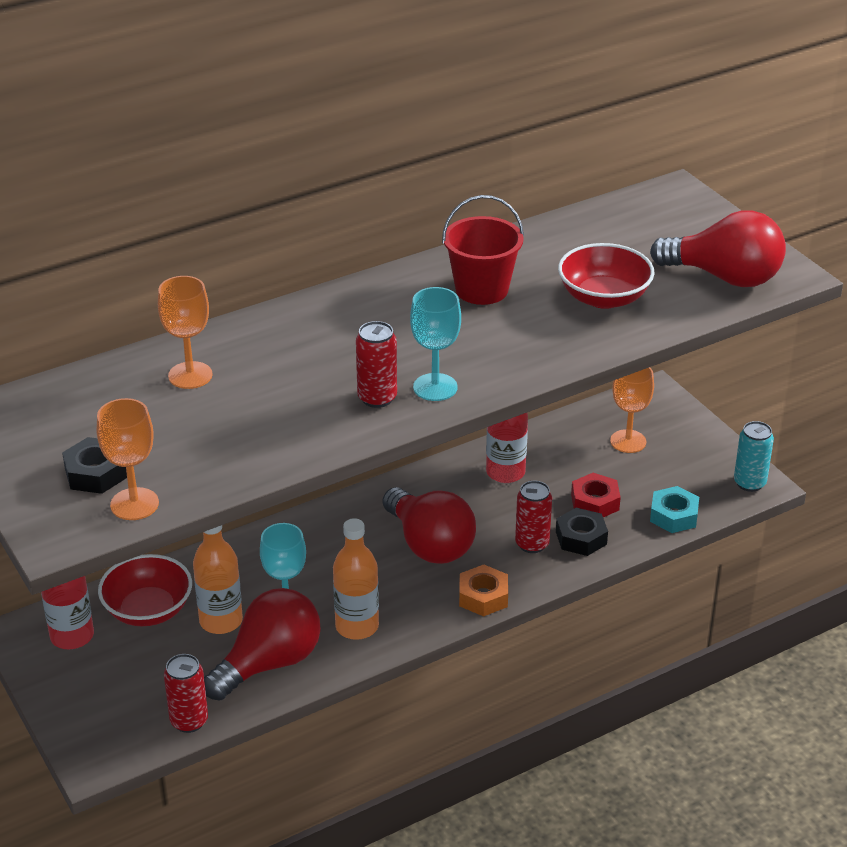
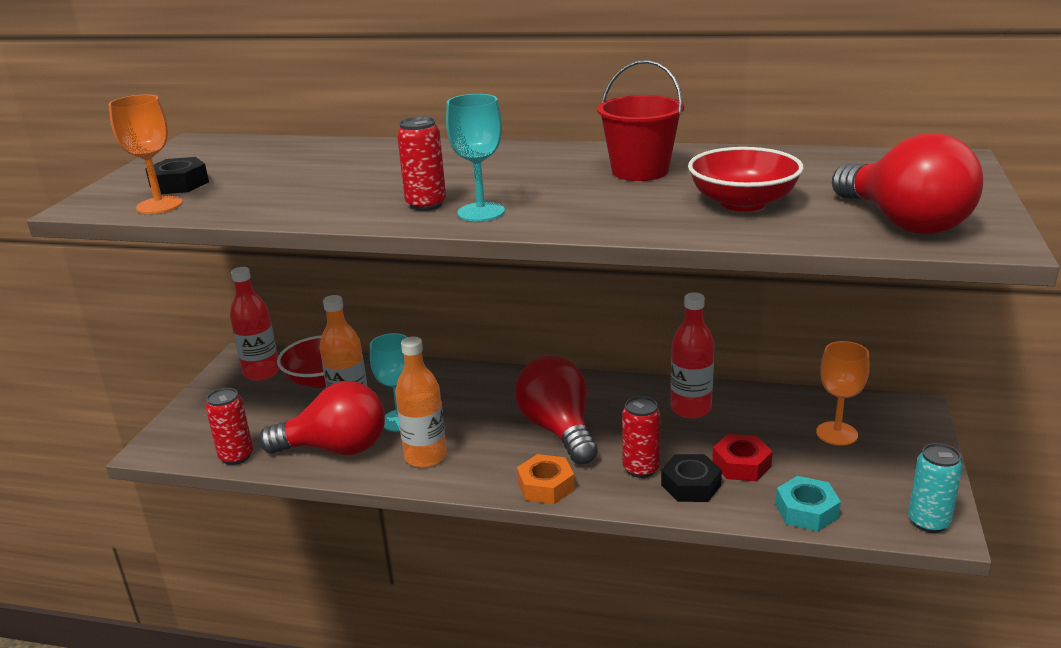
camera: 45 degrees right, 10 degrees down
orange goblet [158,276,213,389] -> none
red light bulb [383,487,476,564] -> red light bulb turned 150 degrees clockwise [515,356,598,464]

